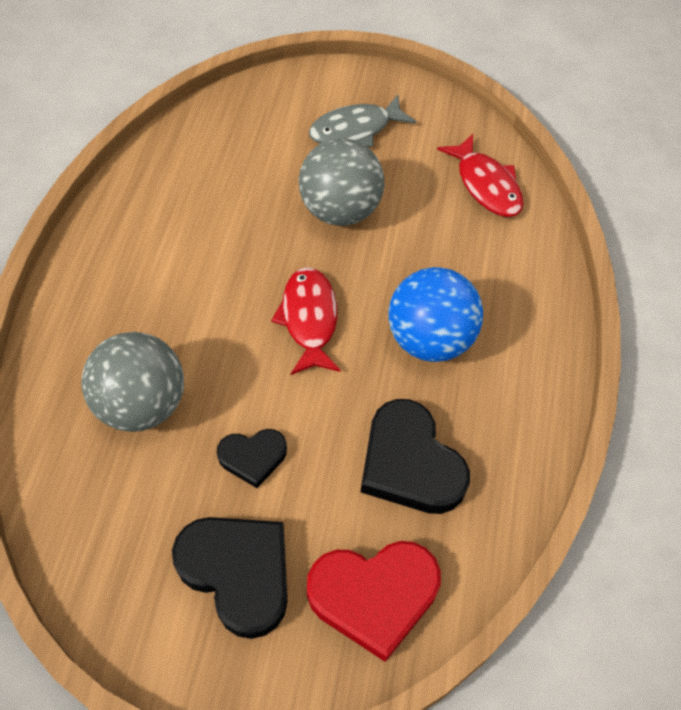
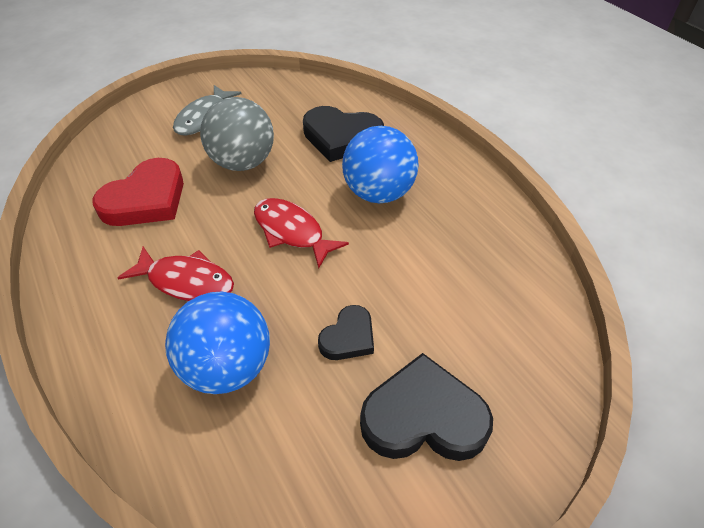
camera: 40 degrees left, 10 degrees down
grey ball [81,332,184,432] -> blue ball [165,292,270,394]
red heart [307,541,441,662] -> red heart moved to [93,158,184,226]
black heart [361,399,470,514] -> black heart moved to [303,106,384,162]
red fish [437,134,523,217] -> red fish moved to [117,247,234,301]

